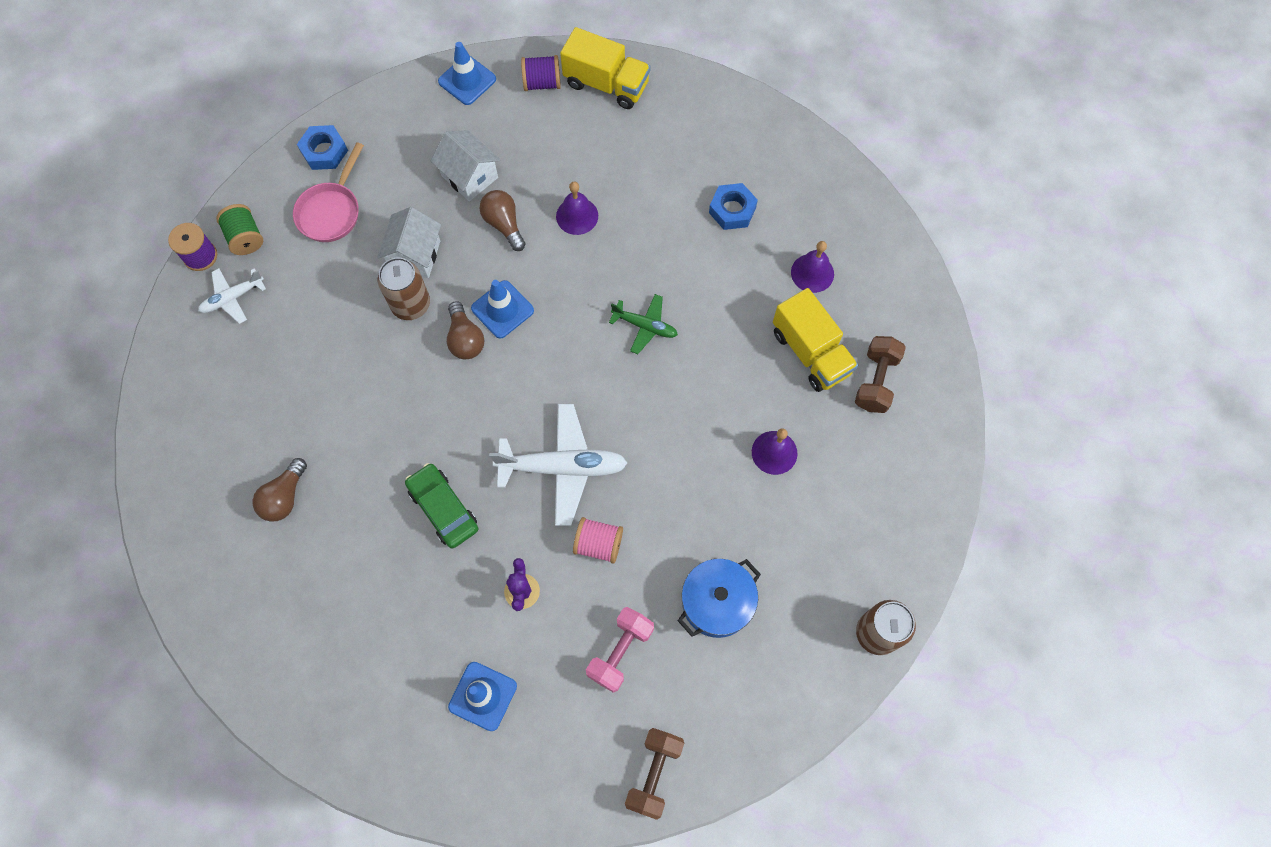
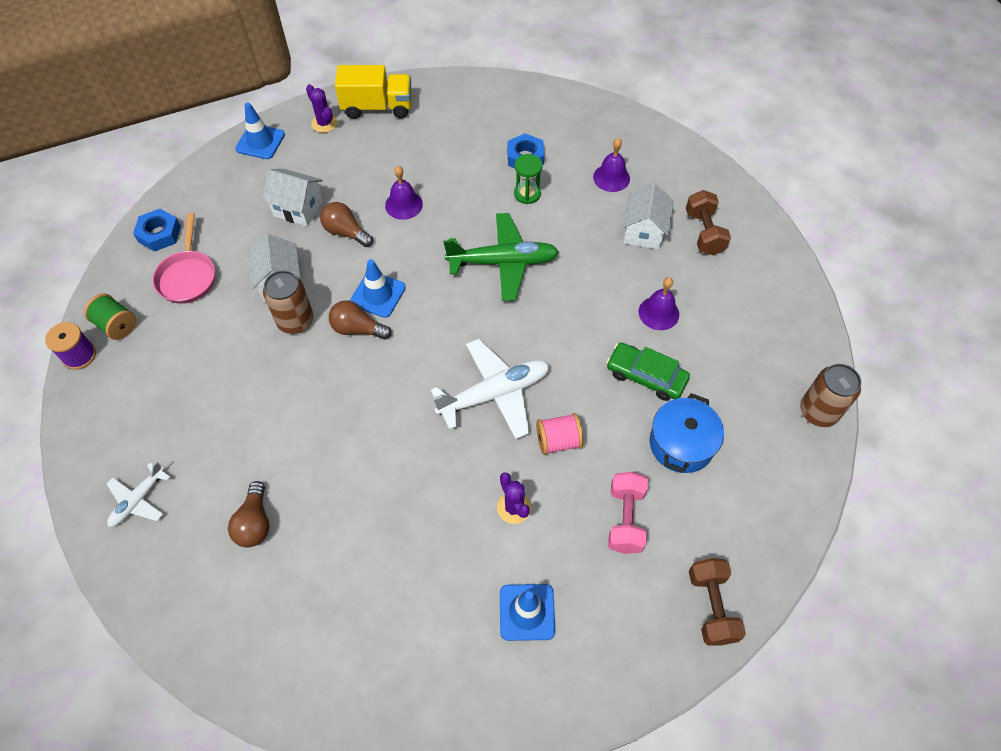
camera: 25 degrees left, 10 degrees down
white plane [198,268,266,324] -> white plane moved to [107,461,170,527]
green car [405,463,478,549] -> green car moved to [607,343,690,401]
brown light bulb [447,301,485,359] -> brown light bulb turned 150 degrees clockwise [329,300,392,340]
purple spool [521,55,561,91] -> purple cactus [306,84,338,133]
green plane [609,294,678,354] -> green plane [444,213,559,301], size x1.79
yellow truck [773,288,858,392] -> white house [622,183,674,249]
none -> green hourglass [514,154,543,204]

